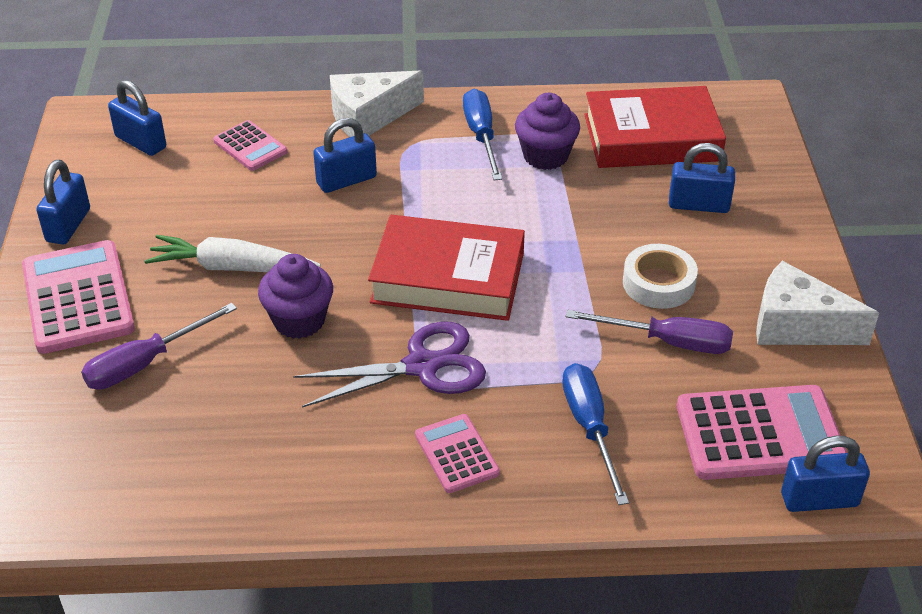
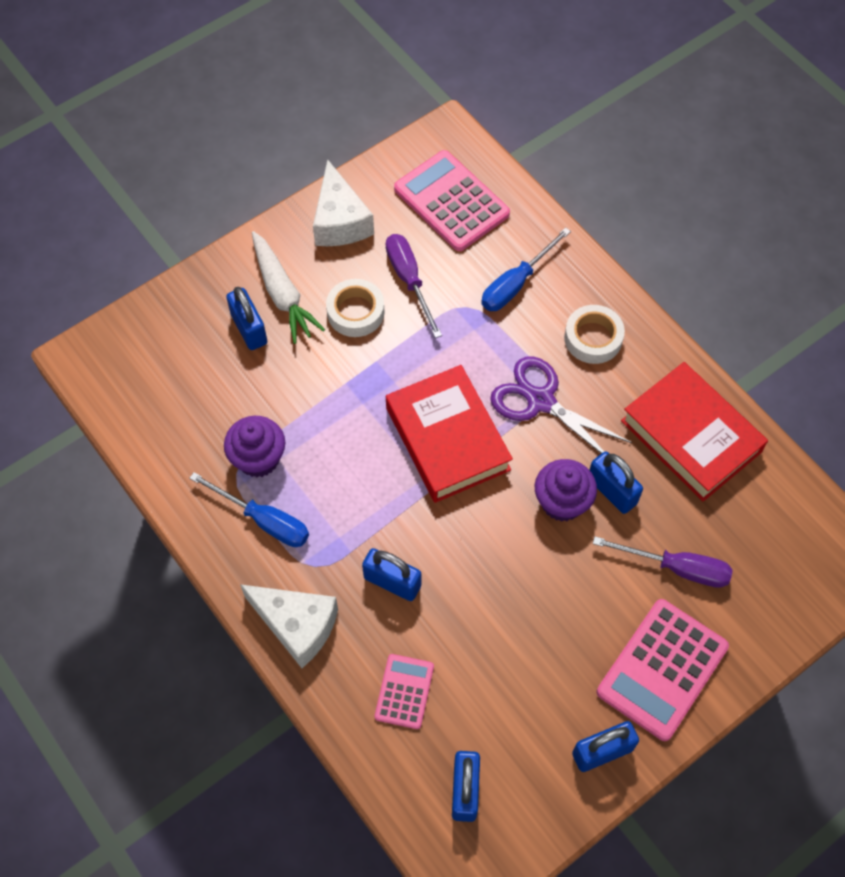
camera: 125 degrees left, 20 degrees up
white carrot [144,235,321,272] -> white carrot moved to [252,231,325,344]
pink calculator [415,414,500,493] -> white tape [564,305,625,364]
blue screwdriver [463,89,502,180] -> blue screwdriver turned 105 degrees counterclockwise [189,472,309,547]
red book [584,86,726,168] -> red book moved to [621,362,768,501]
blue padlock [781,435,870,512] -> blue padlock moved to [590,451,643,514]

